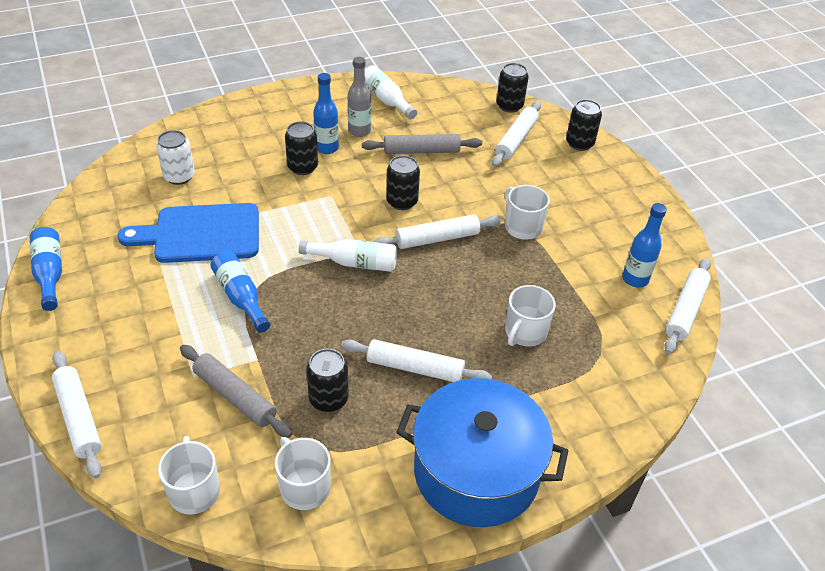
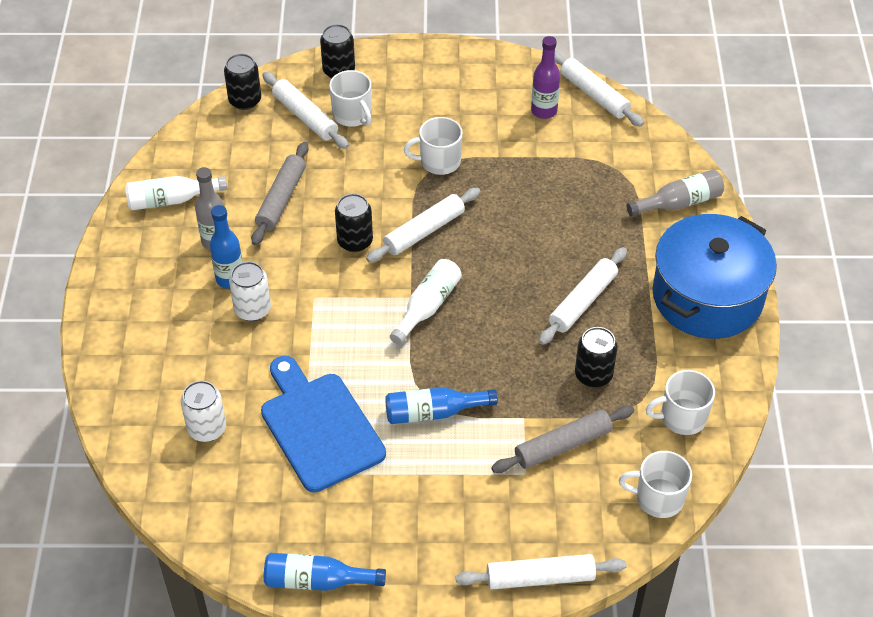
camera: 65 degrees left, 5 degrees up
blue cutting board [118,203,259,263] -> blue cutting board turned 135 degrees clockwise [261,356,386,493]
black can [285,121,318,175] -> white can [229,261,271,321]
white rolling pin [373,214,501,249] -> white rolling pin turned 45 degrees clockwise [366,188,480,262]
white mug [505,285,556,347] -> white mug moved to [329,70,372,127]
blue bottle [622,203,667,288] -> purple bottle [531,36,560,119]
none -> grey bottle [627,169,724,217]

